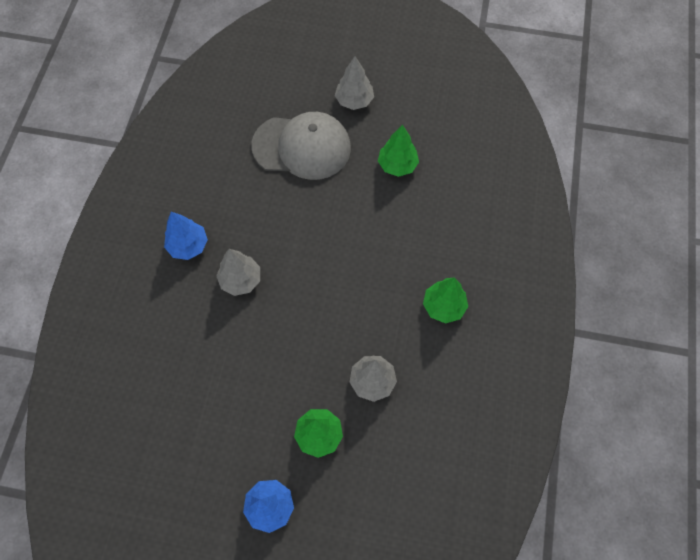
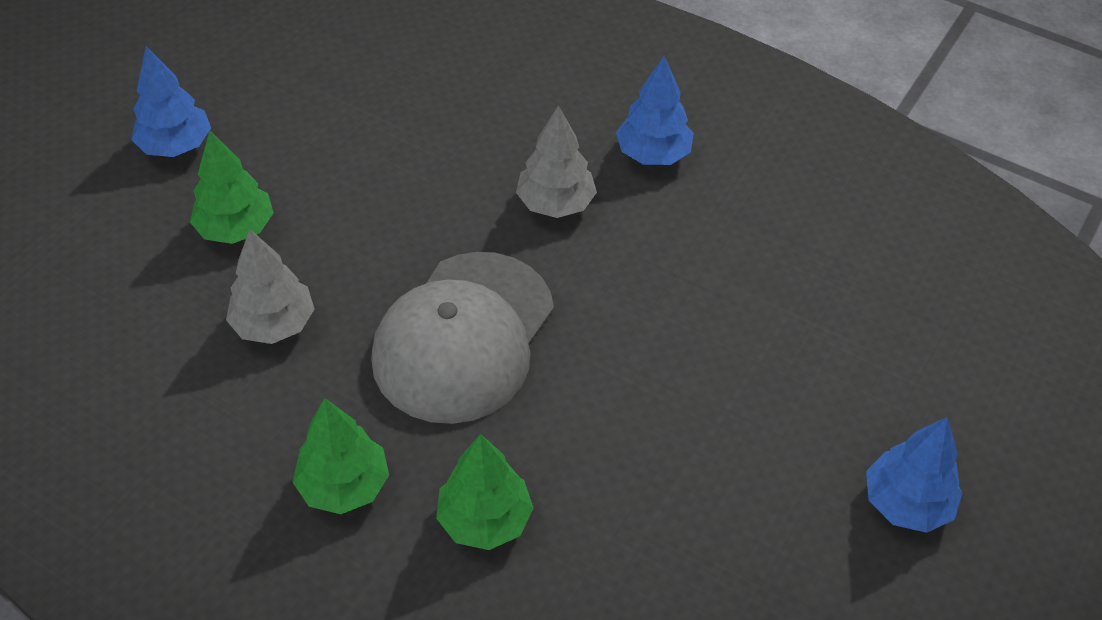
camera: 110 degrees right, 15 degrees down
grey cap [251,112,351,180] -> grey cap moved to [371,252,554,424]
grey tree [335,56,374,110] -> blue tree [866,417,963,533]
green tree [378,125,419,177] -> green tree moved to [436,434,534,550]

